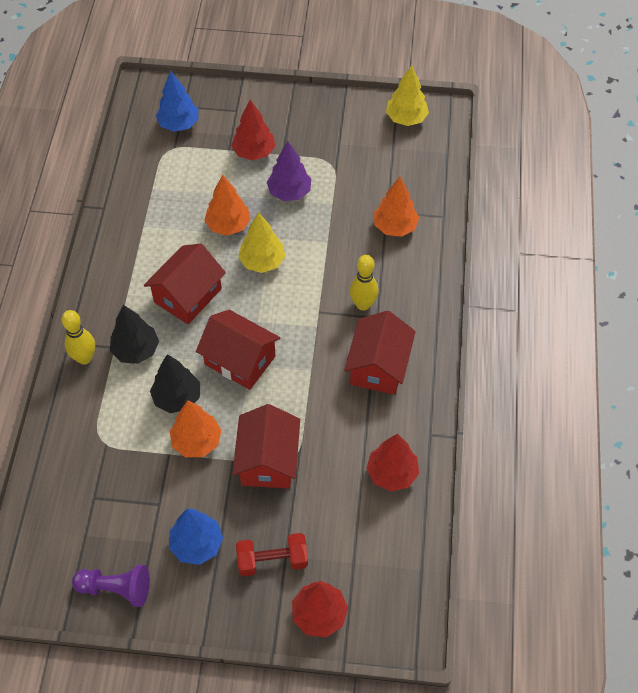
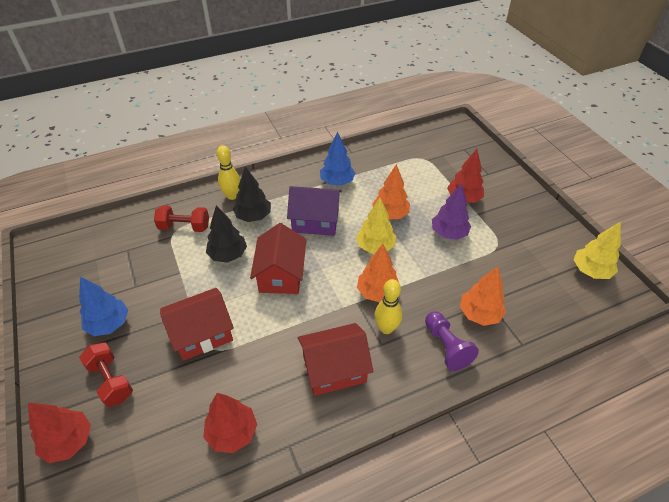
camera: 60 degrees right, 10 degrees down
purple pawn [72,565,150,607] -> purple pawn moved to [425,311,479,371]
red house [144,244,226,324] -> purple house [287,186,342,236]
blue tree [156,70,198,132] -> blue tree moved to [320,132,355,186]
orange tree [170,400,221,457] -> orange tree moved to [357,244,399,302]
none -> red dumbbell [154,205,209,232]

